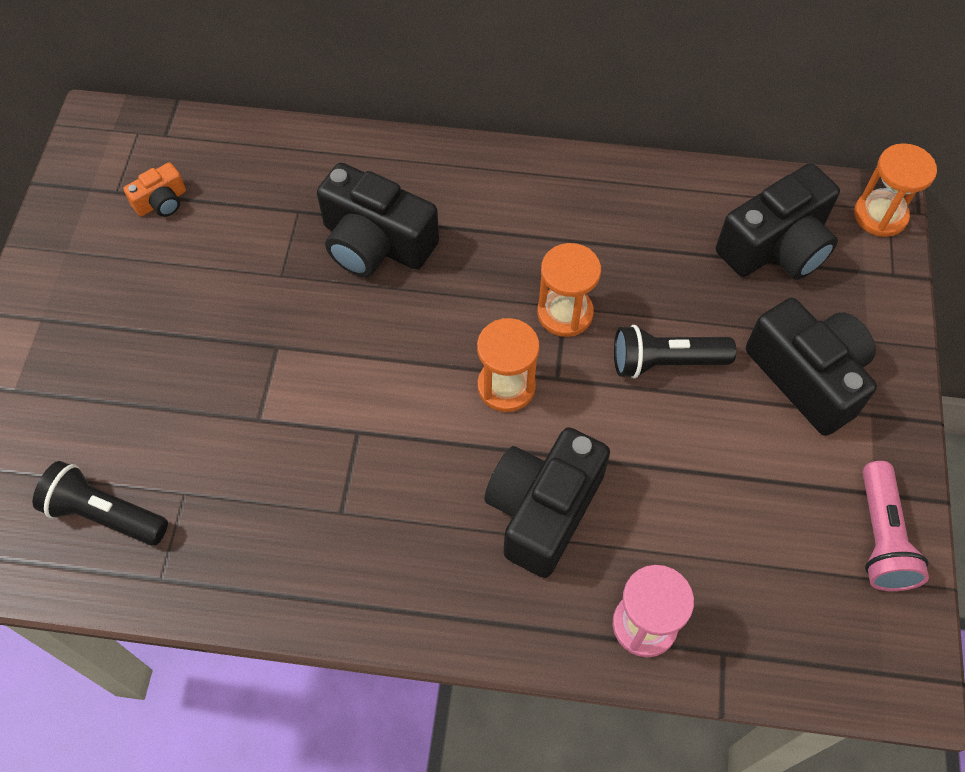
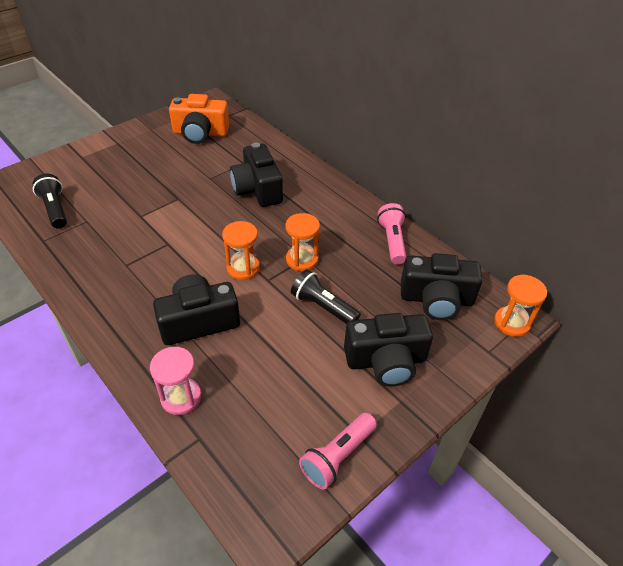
camera: 40 degrees right, 15 degrees down
orange camera [123,162,186,217] -> orange camera [169,94,229,144], size x2.07
black camera [746,298,877,436] -> black camera turned 75 degrees clockwise [344,313,433,387]
none -> pink flashlight [377,203,406,264]

